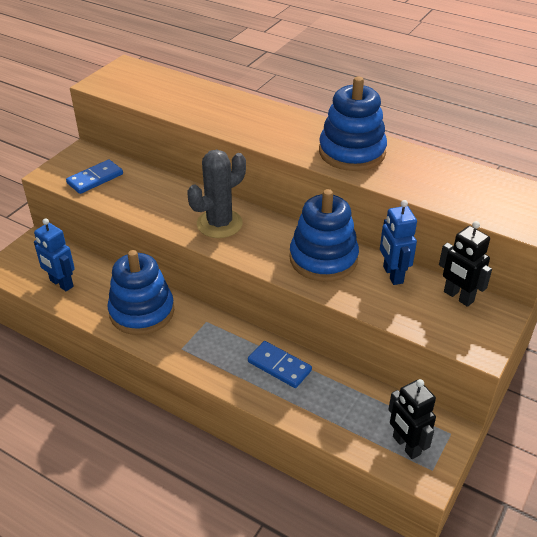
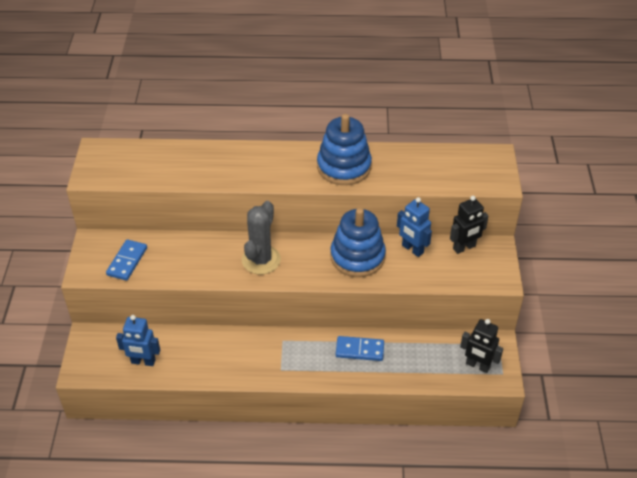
camera: 30 degrees left, 5 degrees up
blue stacking toy [108,250,174,335] -> none
black robot [439,221,492,307] -> black robot turned 45 degrees counterclockwise [450,196,489,254]

